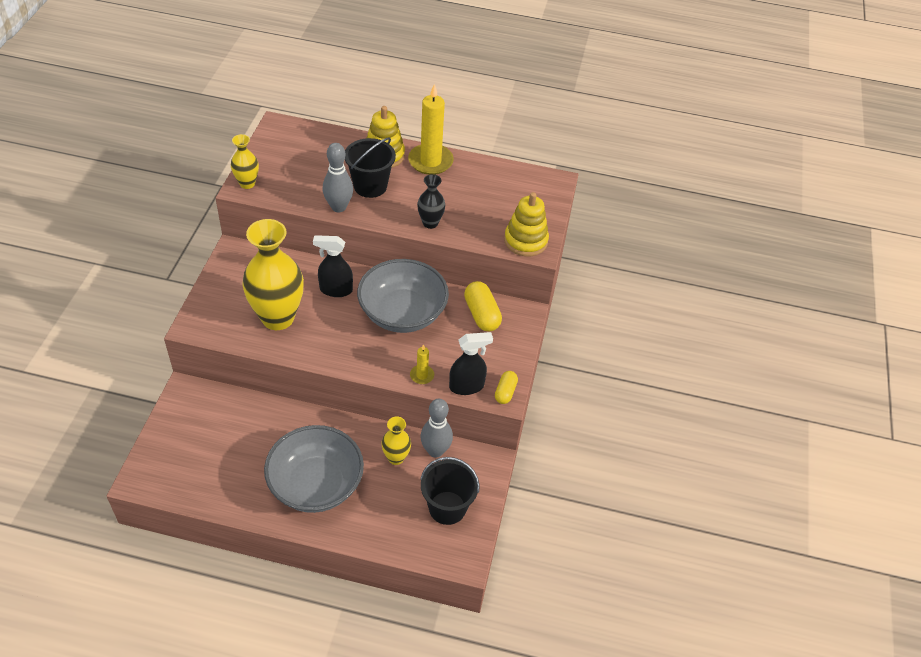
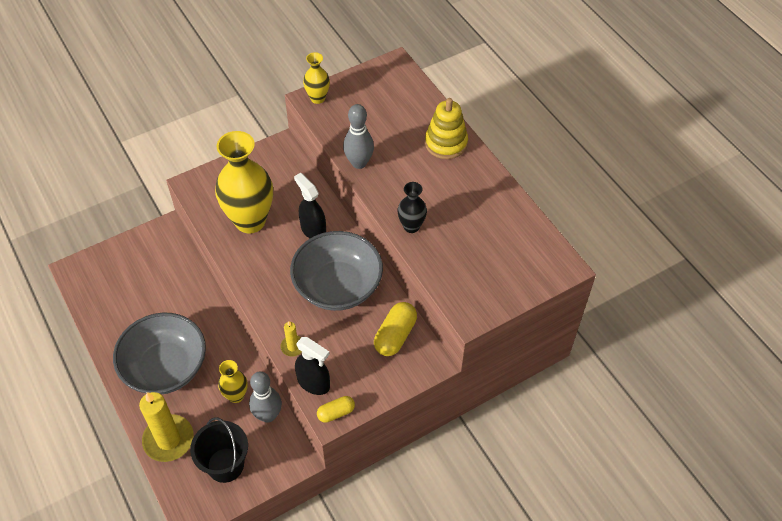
camera: 50 degrees right, 5 degrees up
black bucket [345,137,396,198] -> none
yellow candle [408,84,454,175] -> yellow candle moved to [139,392,194,462]
yellow stacking toy [504,192,549,257] -> none

